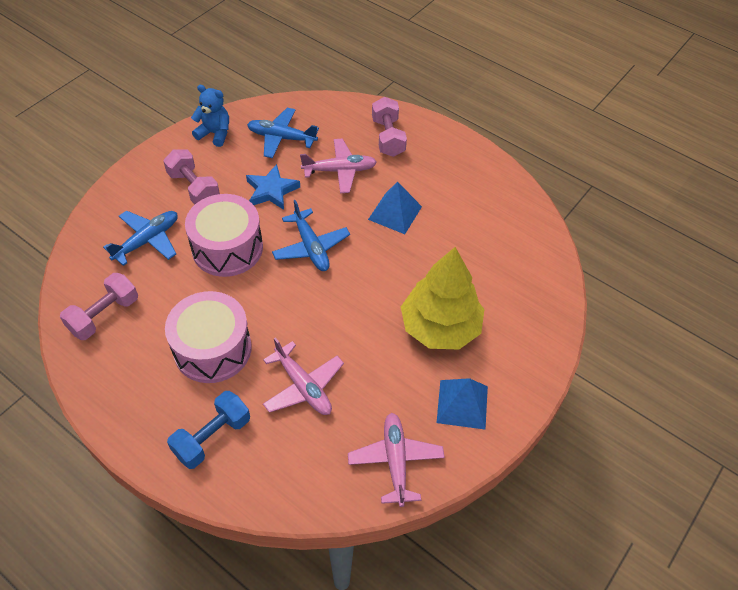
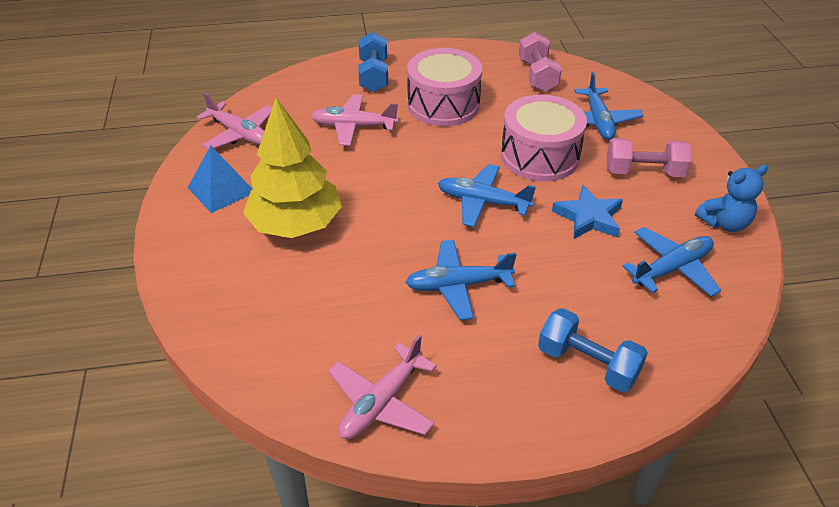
camera: 135 degrees right, 10 degrees down
pink plane [300,139,377,193] -> pink plane moved to [328,335,437,439]
blue pyramid [368,182,422,234] -> blue plane [405,240,517,320]
pink dumbbell [372,97,407,157] -> blue dumbbell [538,308,648,392]

